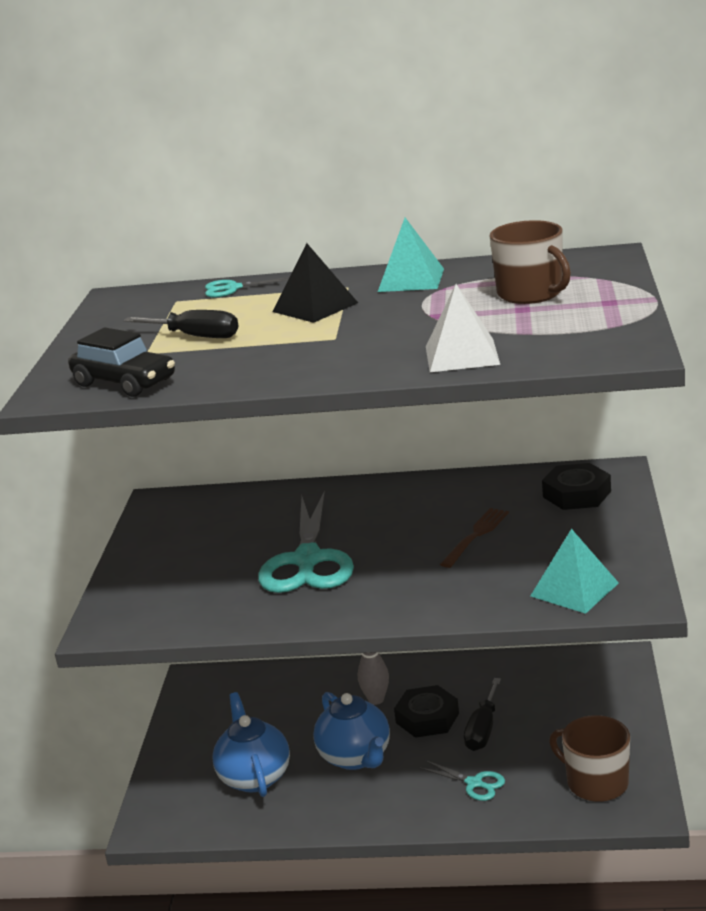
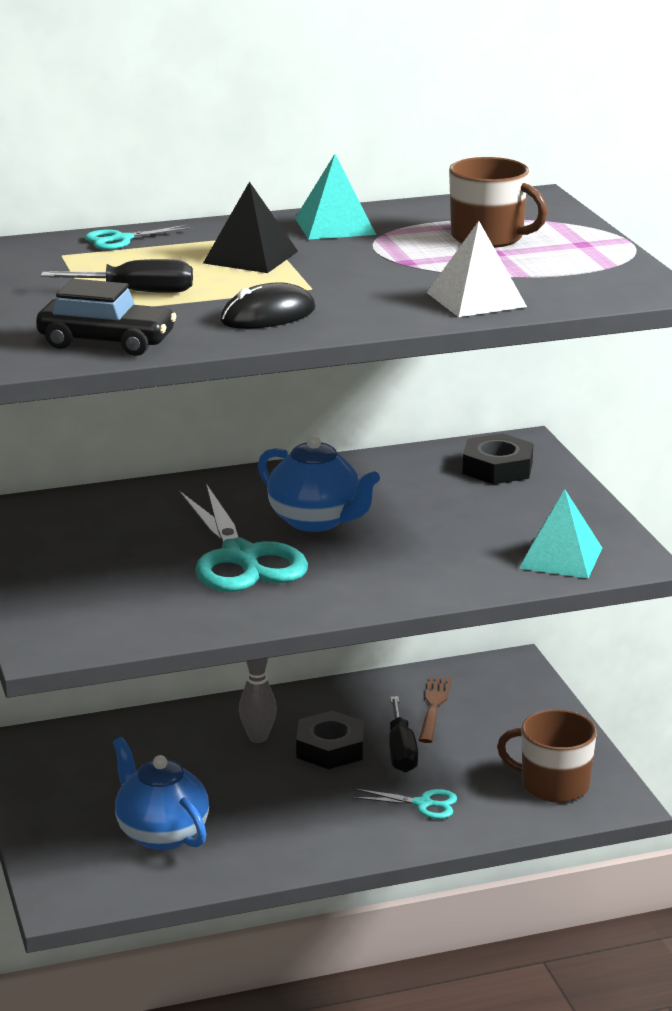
camera: 25 degrees left, 0 degrees up
blue teapot [313,692,390,770] -> blue teapot moved to [258,435,380,532]
brown fork [440,508,509,568] -> brown fork moved to [419,676,452,743]
none -> black mouse [220,282,316,329]

